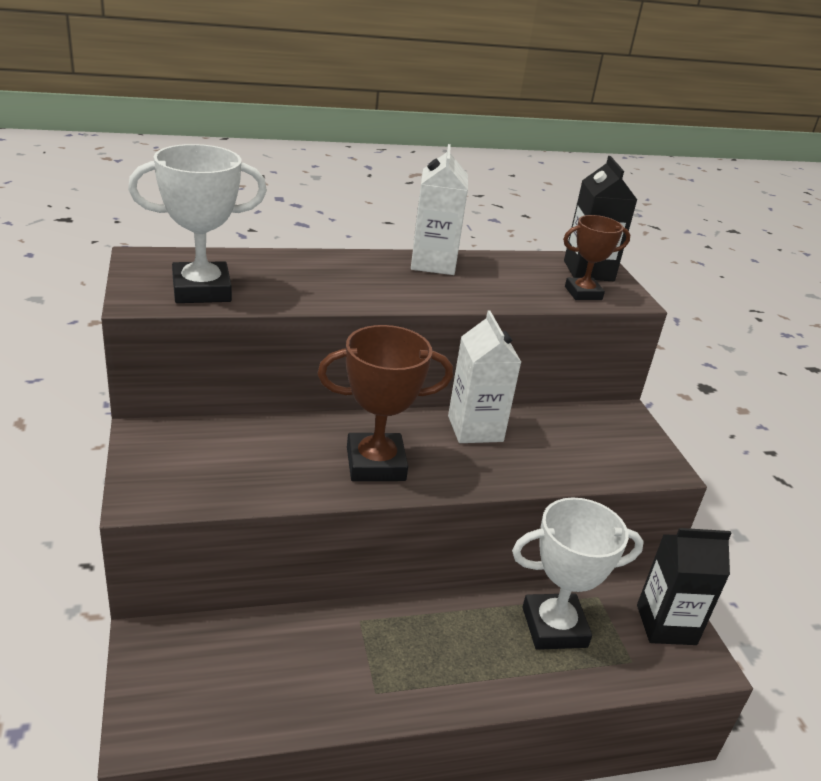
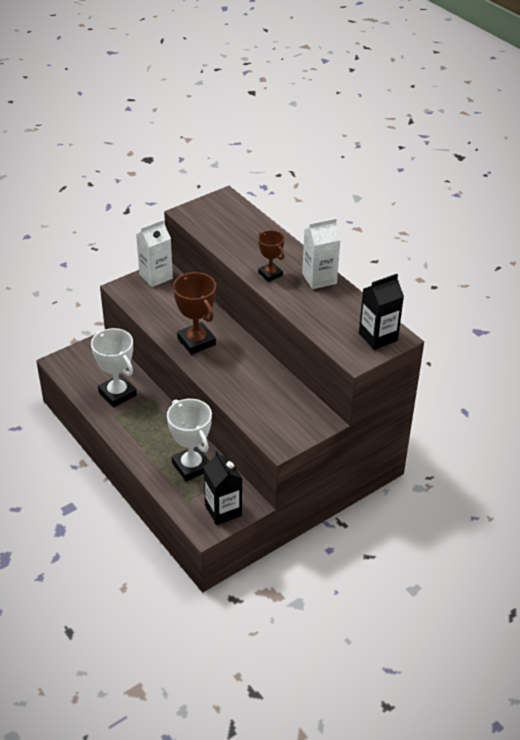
camera: 70 degrees right, 10 degrees up
white trophy [128,144,267,303] -> white trophy moved to [91,328,137,407]
white carton [448,311,521,443] -> white carton moved to [136,219,173,287]
brown trophy [563,215,630,300] -> brown trophy moved to [258,230,285,282]

